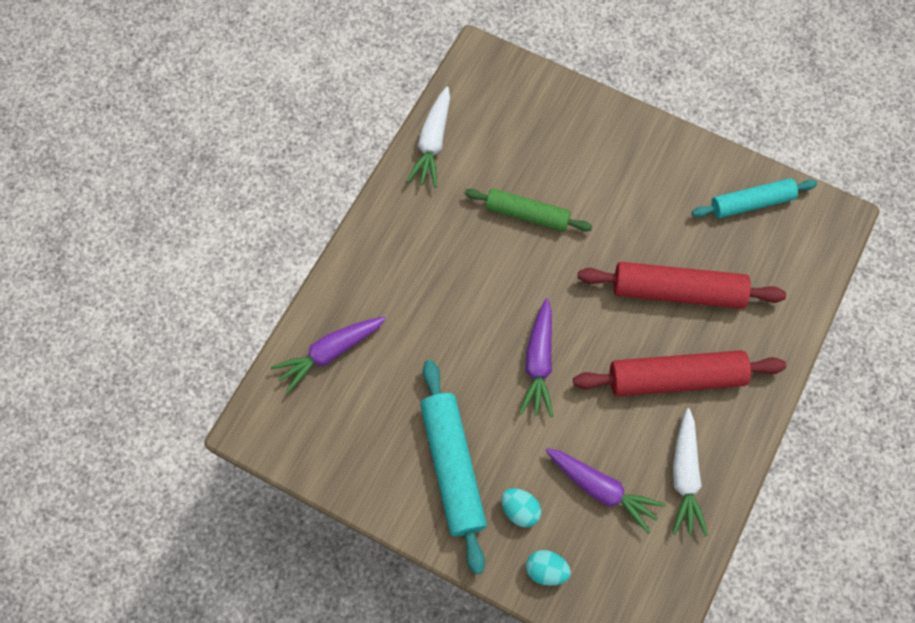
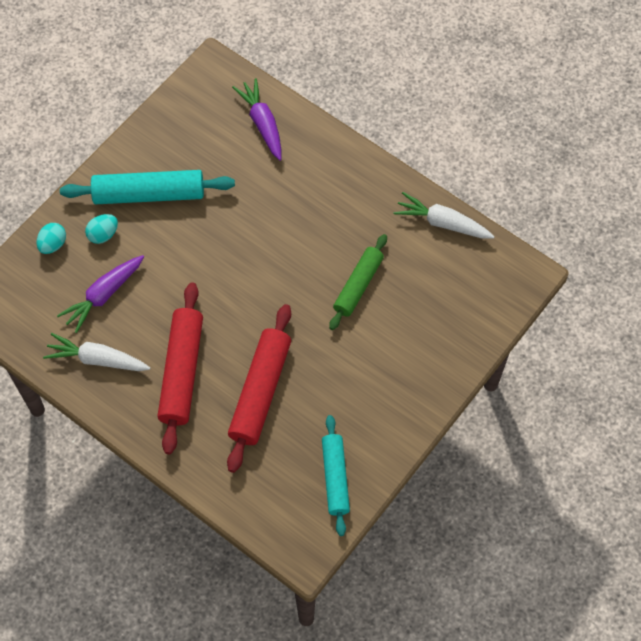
camera: 100 degrees right, 5 degrees down
purple carrot [519,299,553,417] -> none

